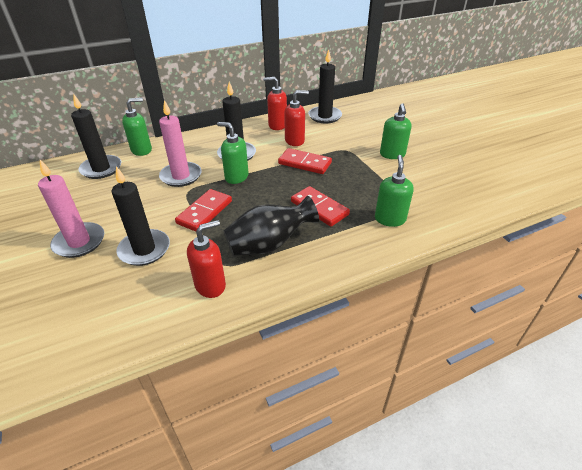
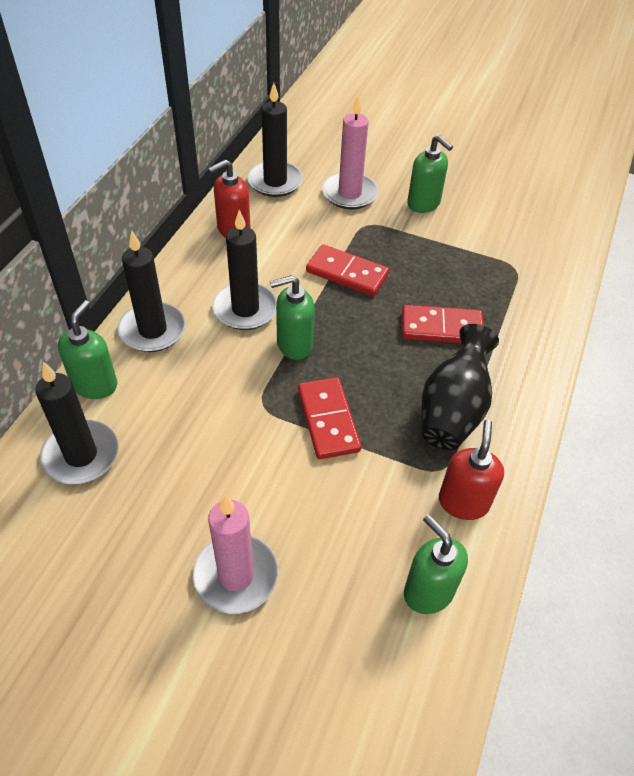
camera: 45 degrees left, 10 degrees up
black candle [112,166,170,266] -> black candle moved to [118,231,186,352]
pink candle [159,100,201,187] -> pink candle moved to [322,96,378,209]
red domino [278,148,332,174] -> red domino turned 45 degrees clockwise [306,244,389,296]
red soap dispenser [284,90,309,146] -> none
green soap dispenser [375,155,414,227] -> green soap dispenser moved to [404,514,468,614]

